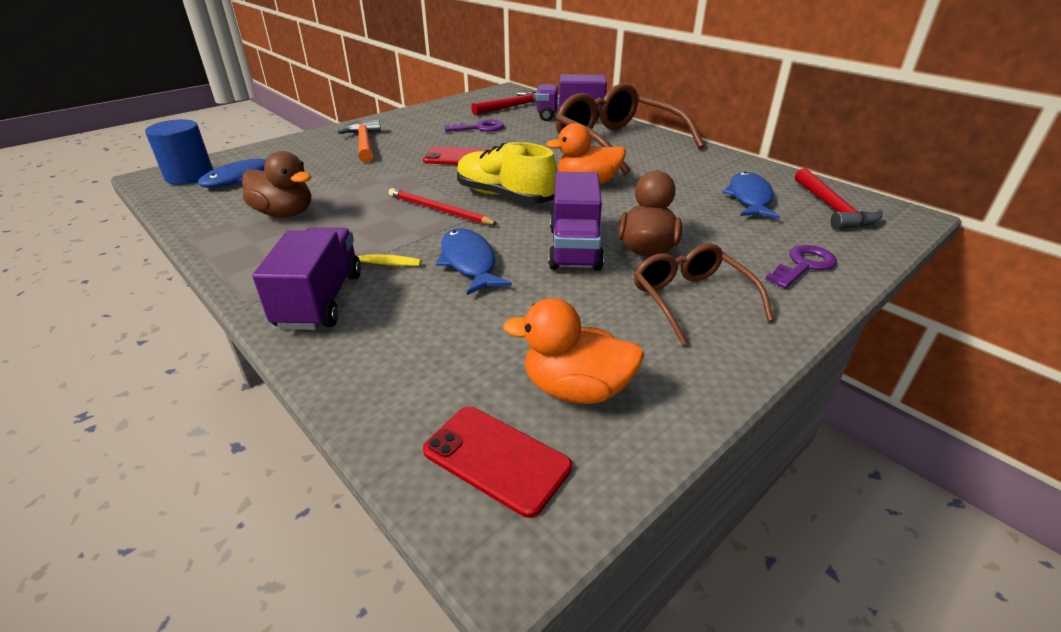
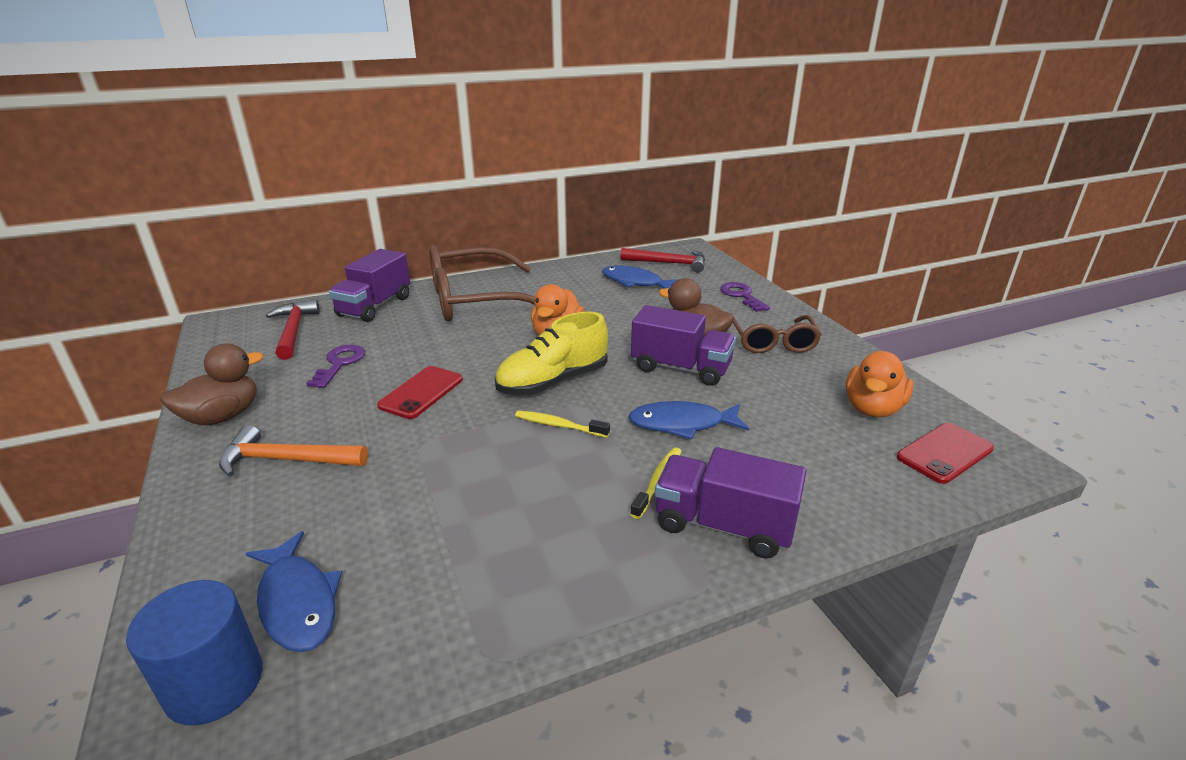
camera: 70 degrees left, 5 degrees down
brown duck [242,151,311,217] -> brown duck moved to [160,343,263,425]
red pencil [389,188,498,225] -> yellow toothbrush [515,410,610,438]
brown glasses [634,244,774,345] -> brown glasses turned 90 degrees counterclockwise [733,315,822,353]

